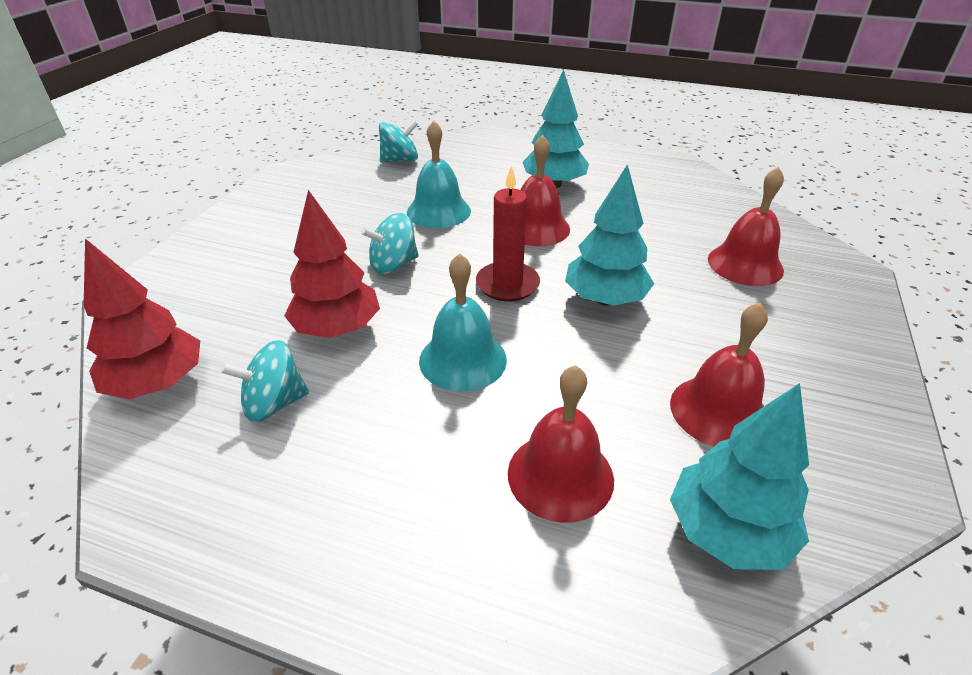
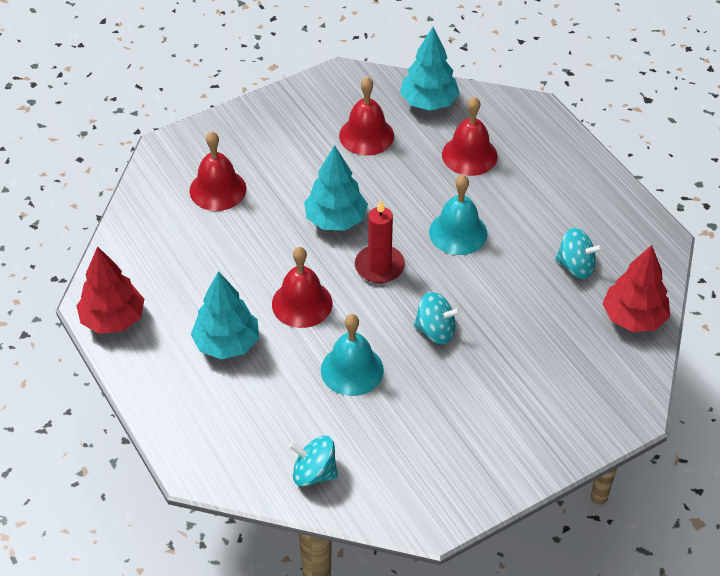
camera: 140 degrees left, 10 degrees up
red tree [284,190,380,338] -> red tree moved to [77,246,144,334]

